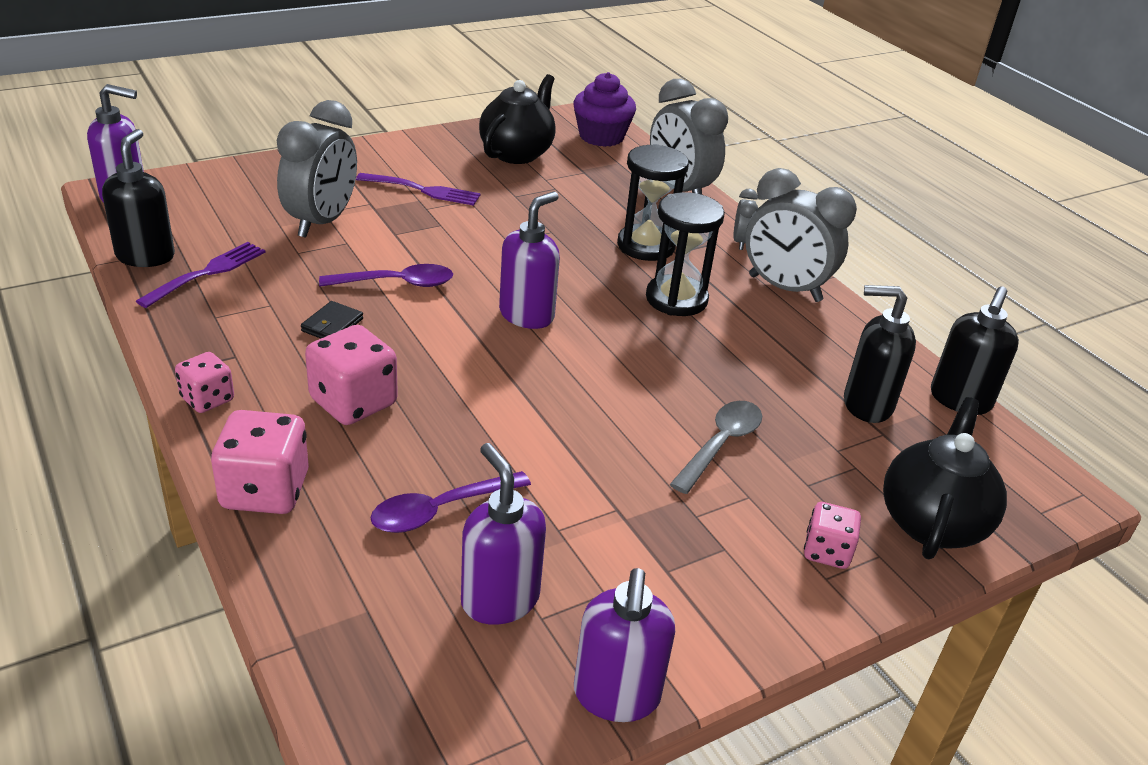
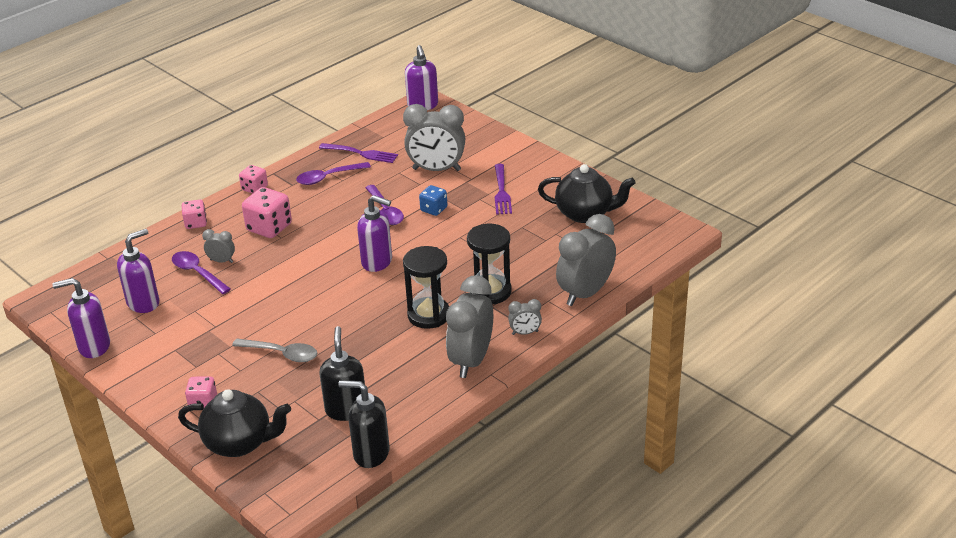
camera: 80 degrees right, 0 degrees up
black soap dispenser [102,129,175,267] -> none
pink dice [211,410,309,514] -> pink dice [182,200,207,229], size x0.61
black wallet [301,301,363,338] -> none
purple cupcake [573,72,636,147] -> none
none -> grey clock [202,229,235,263]
none -> purple spoon [296,162,371,185]
none -> blue dice [419,185,447,216]

